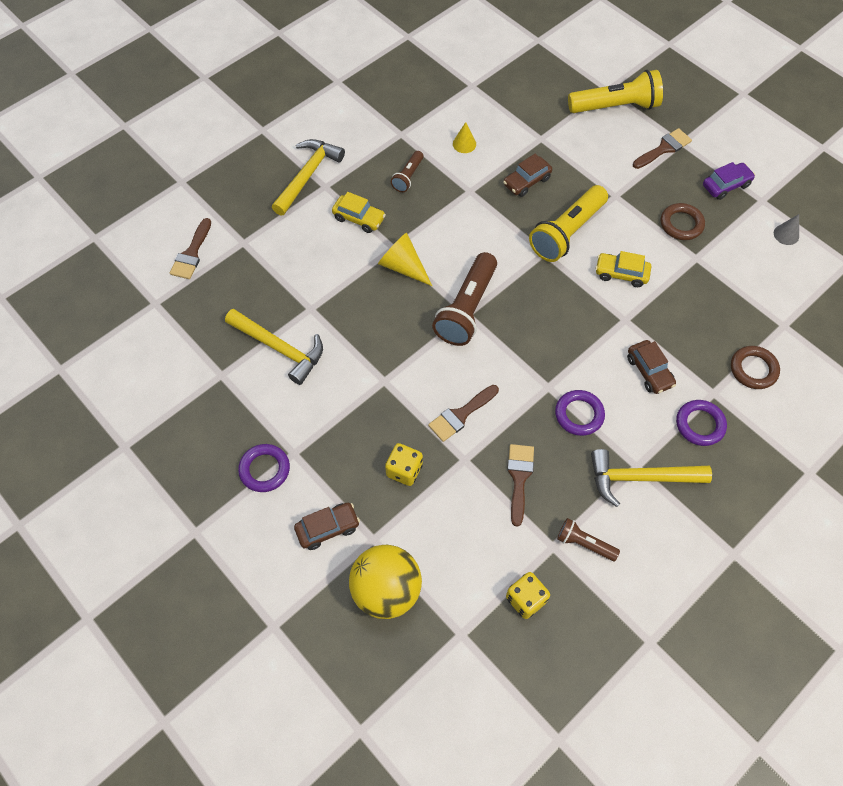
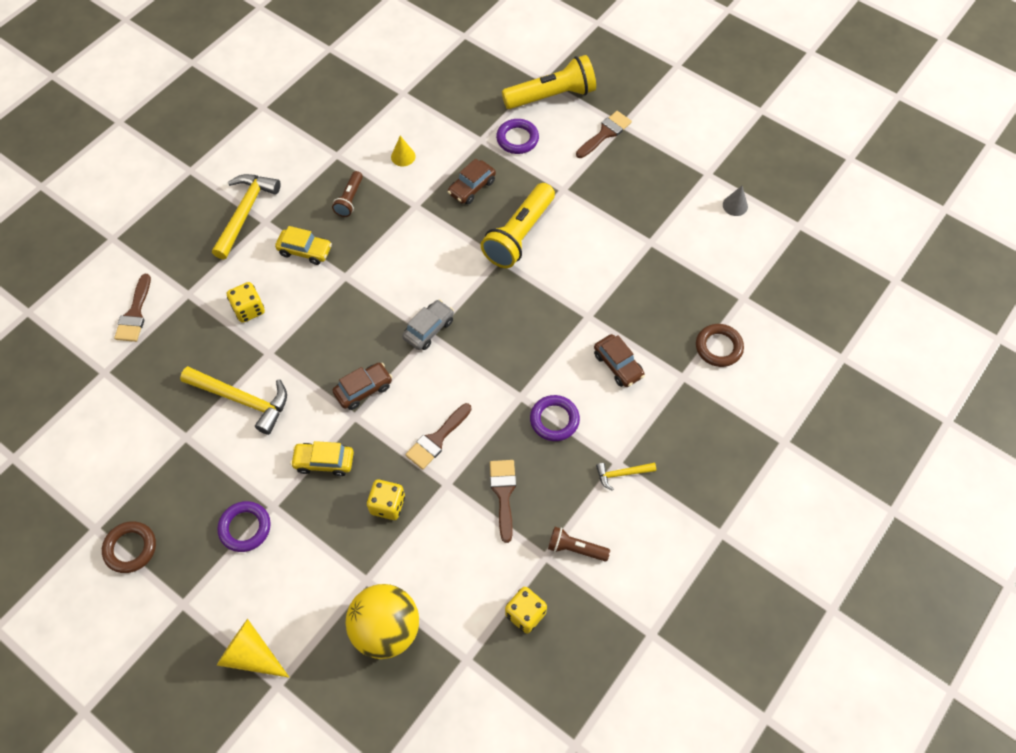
camera: 10 degrees left, 0 degrees up
brown car [294,503,360,550] -> brown car moved to [332,362,392,410]
yellow cone [378,233,432,286] -> yellow cone moved to [217,619,289,678]
brown flashlight [432,252,497,346] -> grey car [402,300,454,350]
yellow hammer [591,449,712,507] -> yellow hammer [596,463,656,491], size x0.51
yellow car [595,251,651,287] -> yellow car moved to [290,441,354,476]
brown ring [661,203,705,240] -> brown ring moved to [102,521,156,573]
purple ring [676,400,727,446] -> purple ring moved to [496,119,539,154]
purple car [703,162,755,200] -> none
none -> yellow dice [227,282,265,323]

